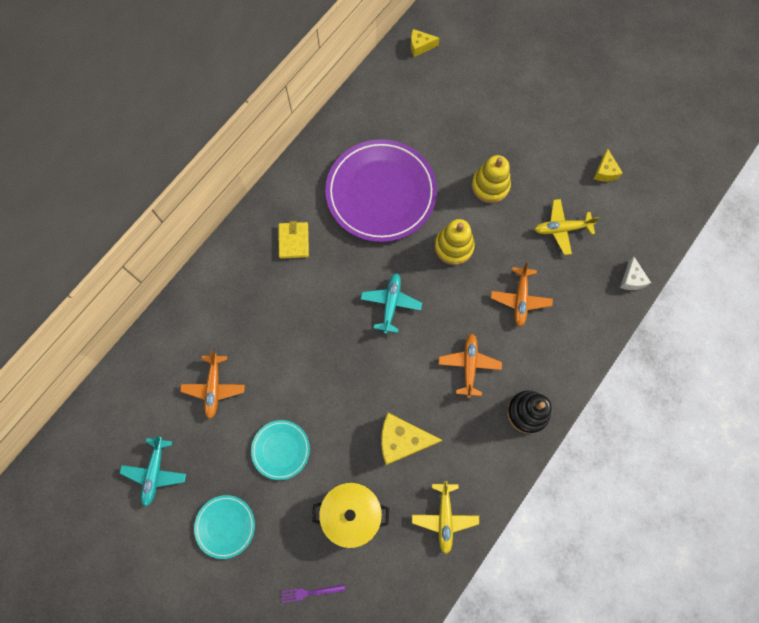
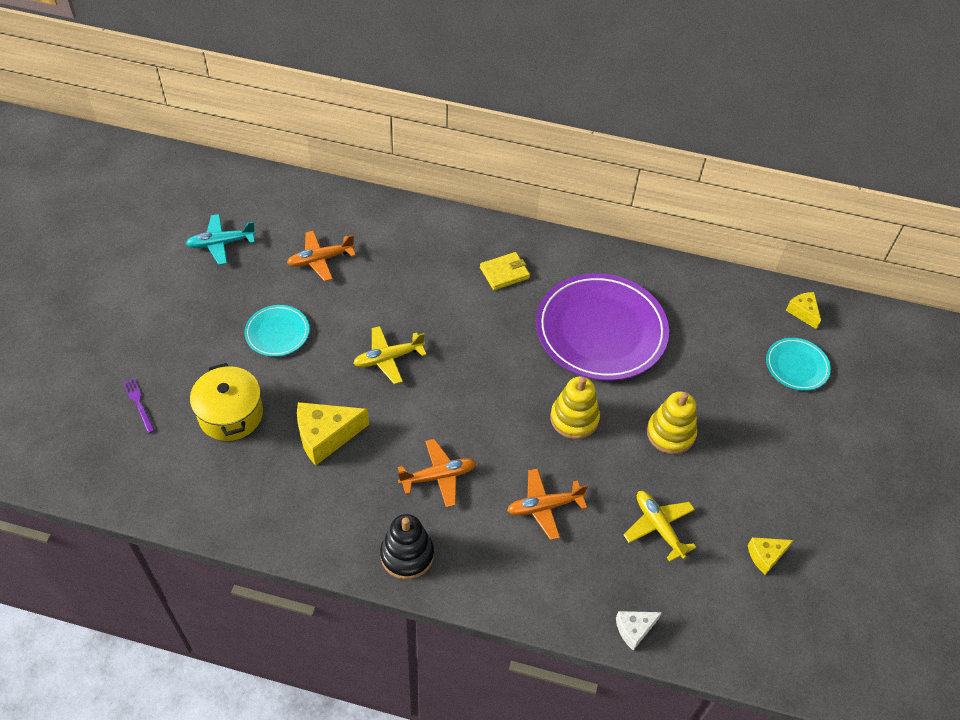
camera: 65 degrees right, 20 degrees down
turquoise plate [194,495,255,559] -> turquoise plate moved to [766,338,831,391]
turquoise plane [361,273,422,334] -> none
yellow cheese [381,413,442,465] -> yellow cheese turned 90 degrees counterclockwise [297,402,369,466]
yellow plane [412,481,479,554] -> yellow plane moved to [353,326,427,384]

